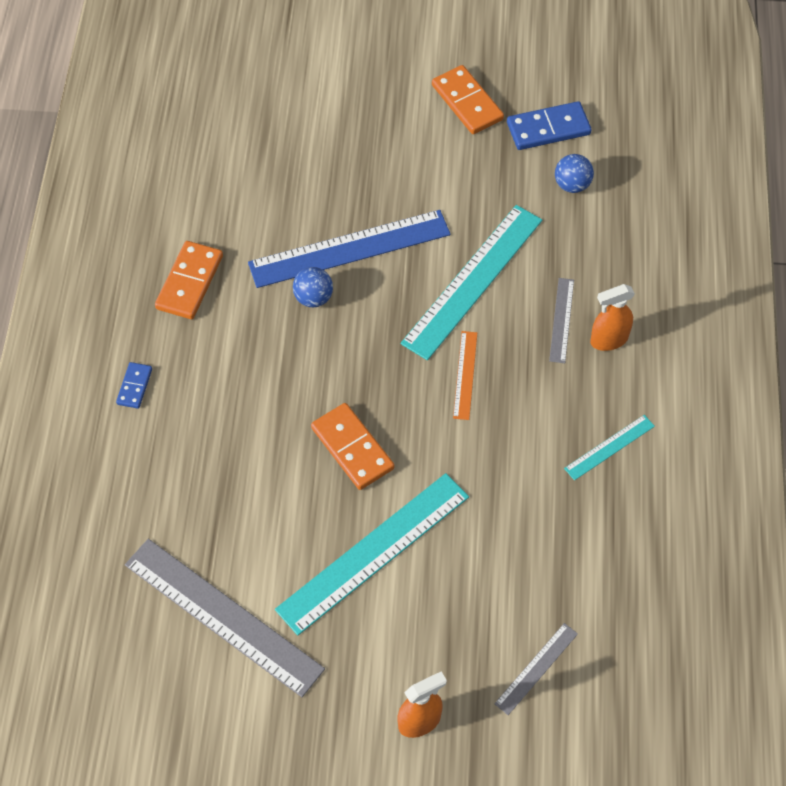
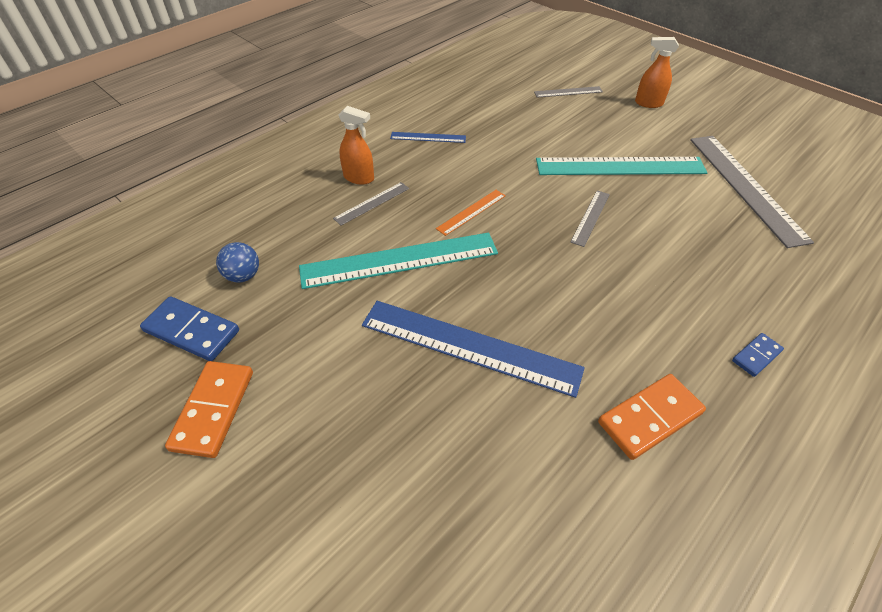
camera: 140 degrees left, 10 degrees down
blue ball [293,267,333,307] -> none
orange domino [311,403,394,490] -> grey ruler [571,190,610,247]
turquoise ruler [564,415,655,480] -> blue ruler [390,132,466,143]

